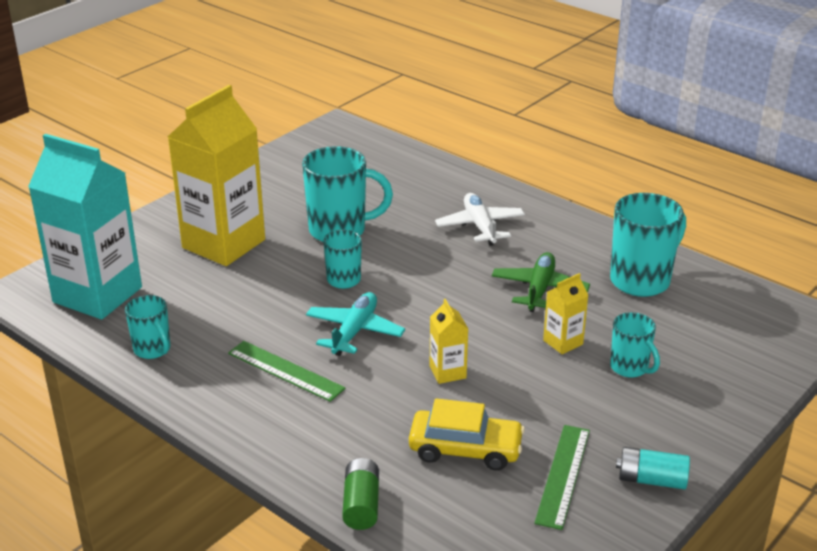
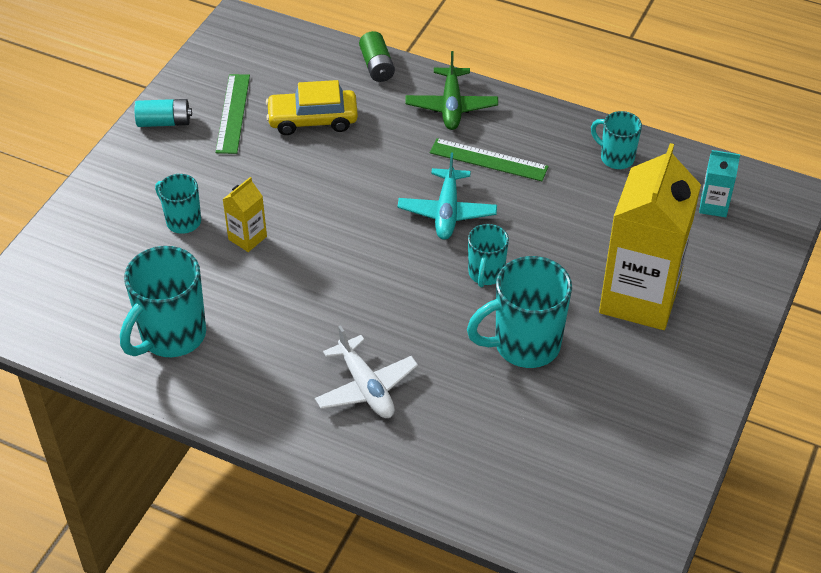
camera: 165 degrees right, 15 degrees up
turquoise carton [28,134,142,319] -> turquoise carton [699,150,740,217], size x0.43
yellow carton [430,299,468,384] -> none
green plane [492,252,590,312] -> green plane moved to [405,51,498,130]

